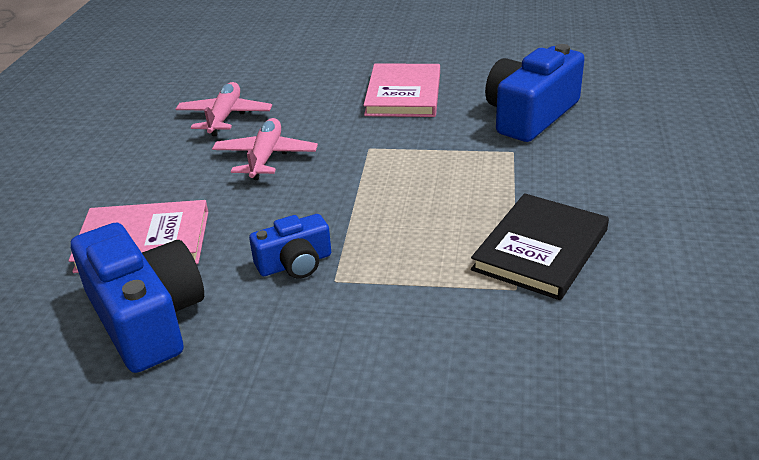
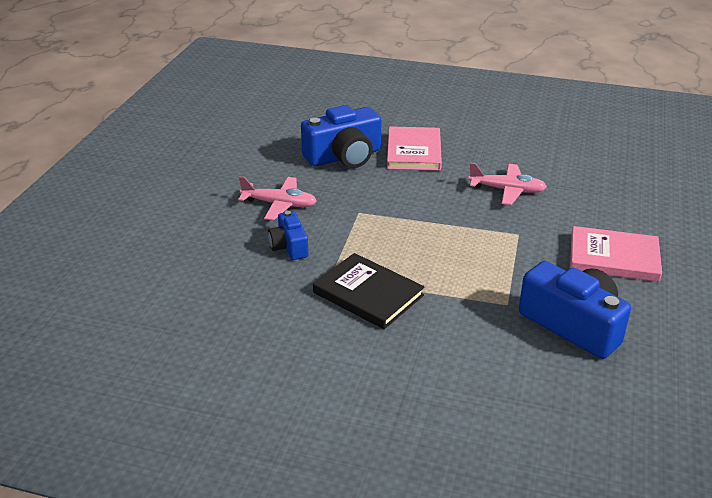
camera: 95 degrees right, 0 degrees up
pink plane [176,82,272,136] -> pink plane moved to [238,176,317,220]
blue camera [249,214,331,279] -> blue camera moved to [268,211,308,260]

